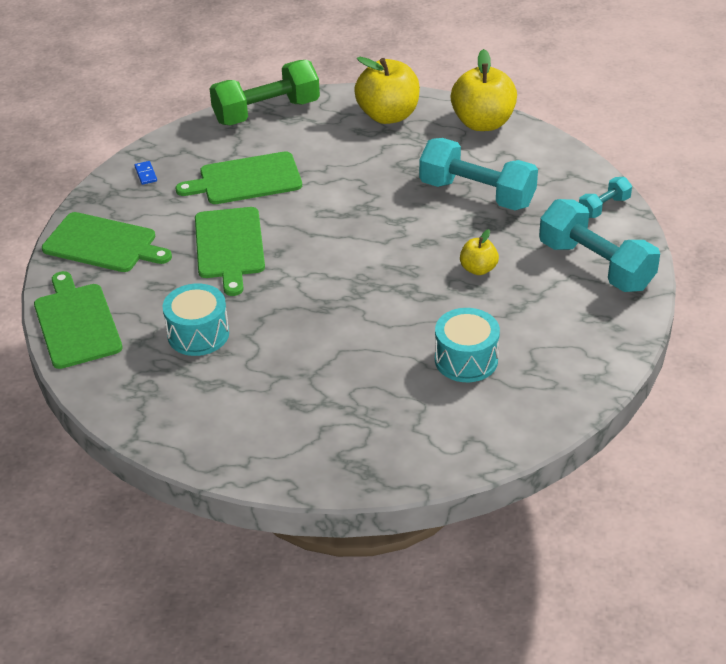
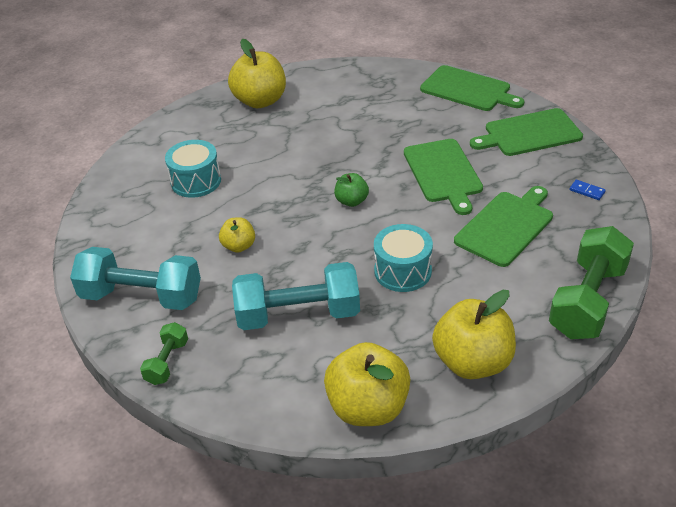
camera: 145 degrees right, 0 degrees up
turquoise drum [163,283,229,356] -> turquoise drum moved to [374,224,433,292]
green cutting board [195,207,265,296] -> green cutting board turned 150 degrees counterclockwise [404,139,483,215]
turquoise dumbbell [579,177,632,218] -> green dumbbell [140,322,188,385]
none -> yellow apple [228,39,286,108]
none -> green apple [334,173,369,207]

